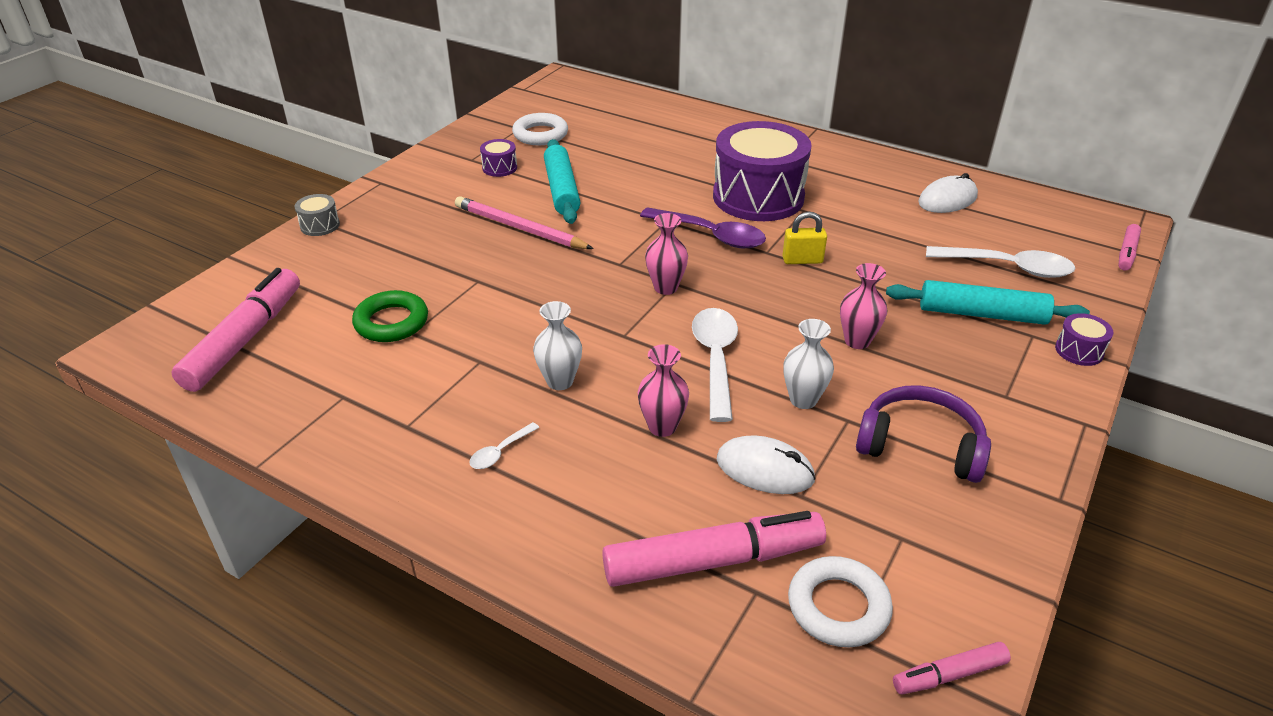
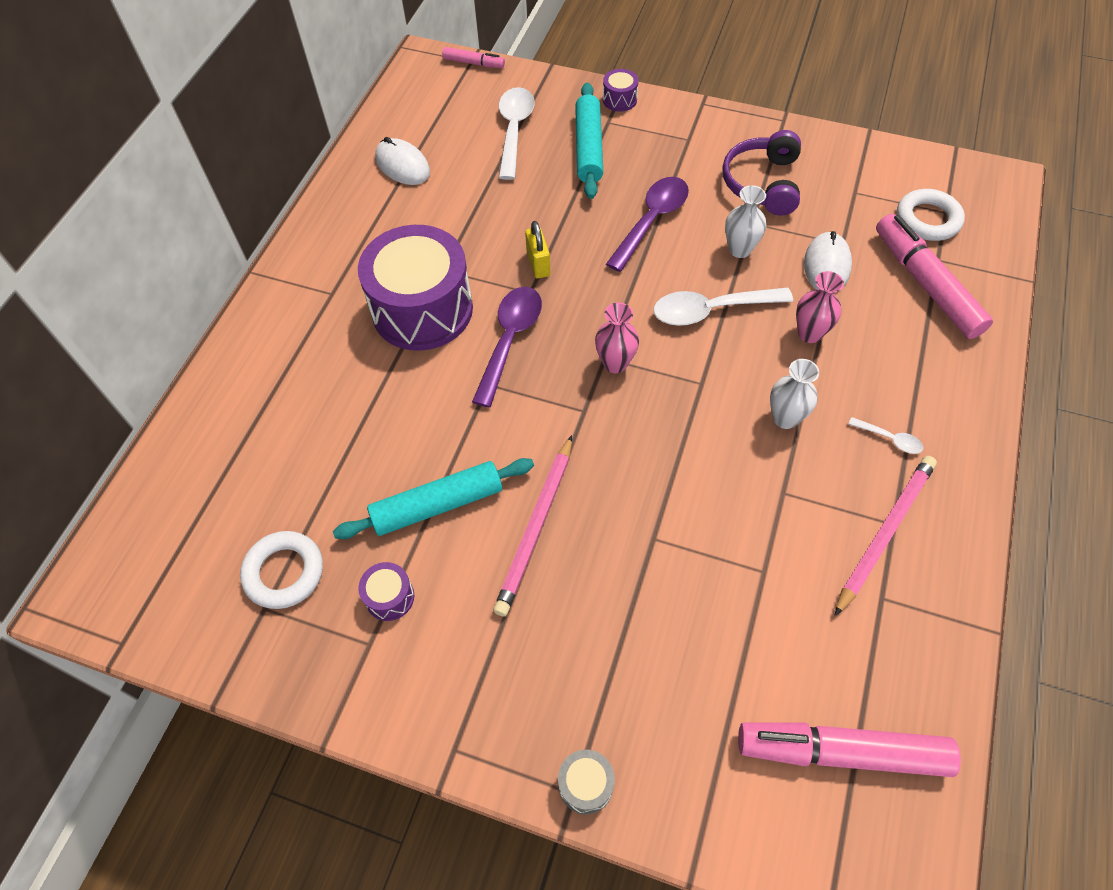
camera: 100 degrees left, 20 degrees up
green ring [352,290,428,342] -> none
pink vase [840,263,887,349] -> purple spoon [606,177,689,272]
pink marker [893,642,1011,694] -> none
none -> pink pencil [834,456,937,616]

